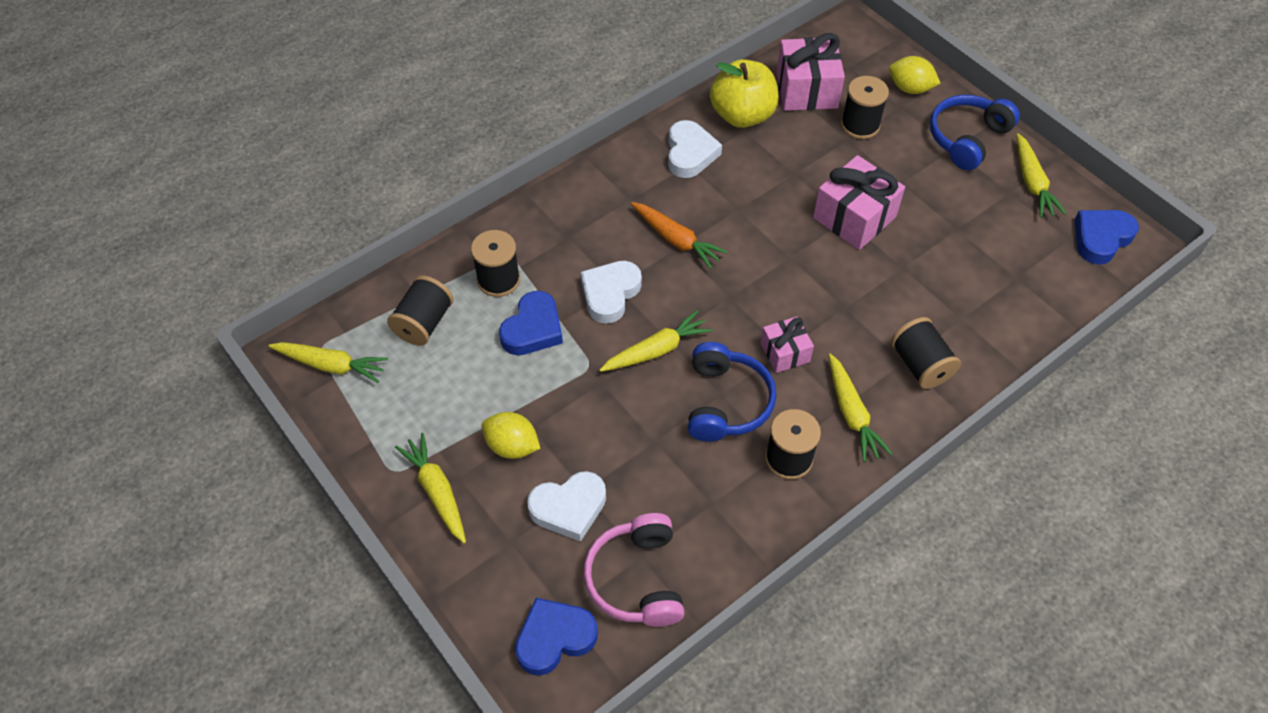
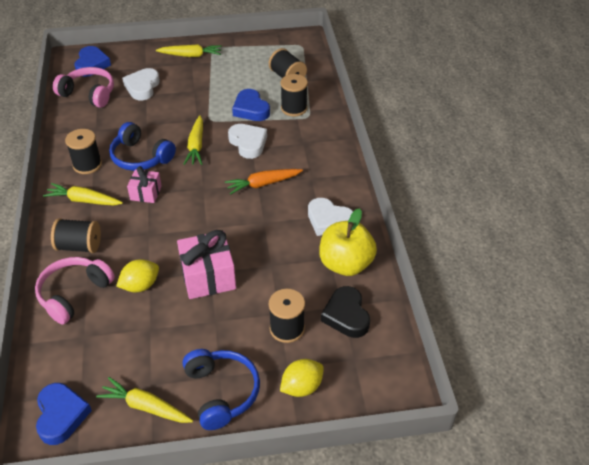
camera: 120 degrees right, 10 degrees down
yellow carrot [269,342,388,383] -> none
yellow lemon [482,412,541,459] -> yellow lemon moved to [116,259,159,292]
pink gift [777,33,845,111] -> black heart [321,286,370,338]
none -> pink headphones [35,257,115,324]

